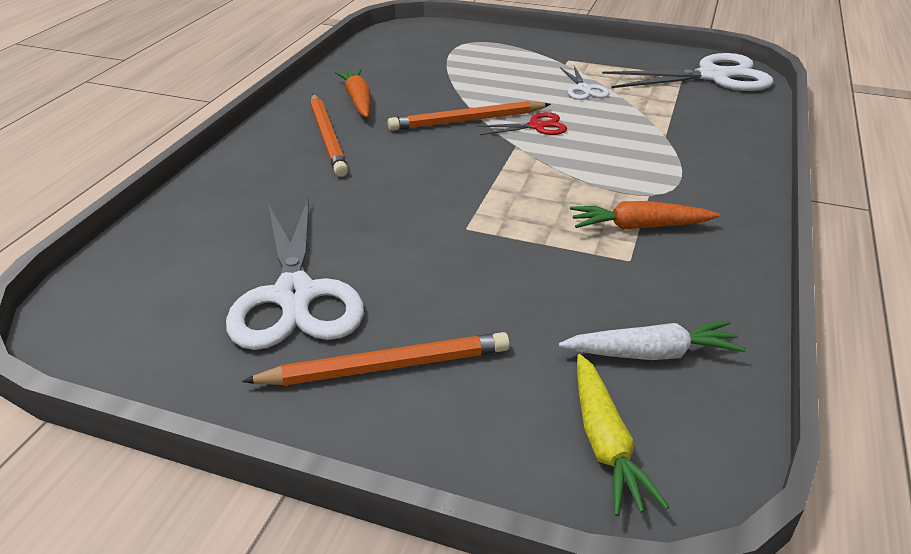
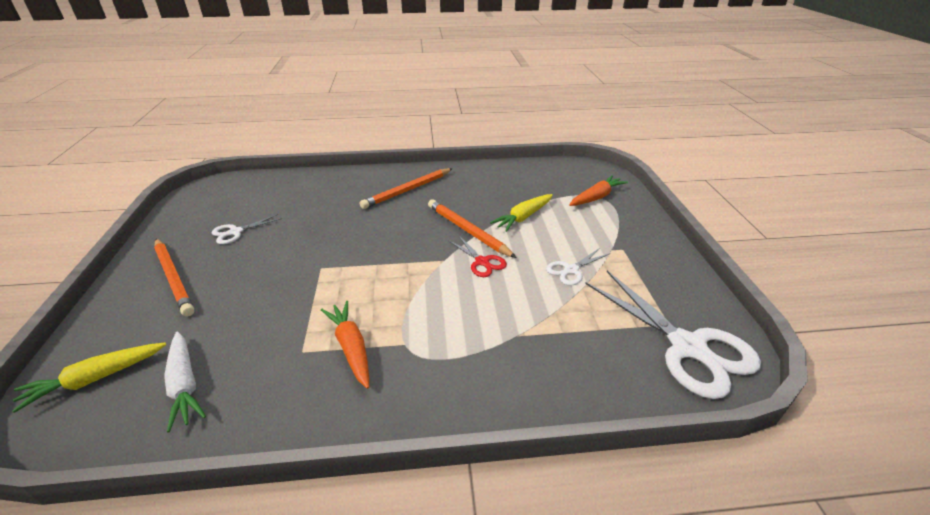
camera: 65 degrees right, 0 degrees up
white scissors [226,197,364,350] -> white scissors [212,214,282,244], size x0.48
orange carrot [335,69,371,118] -> orange carrot moved to [569,175,628,206]
none -> yellow carrot [490,194,553,232]

